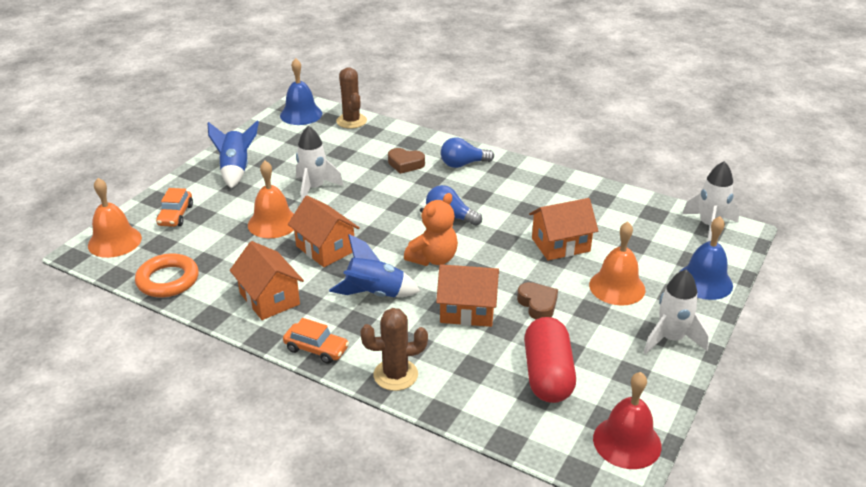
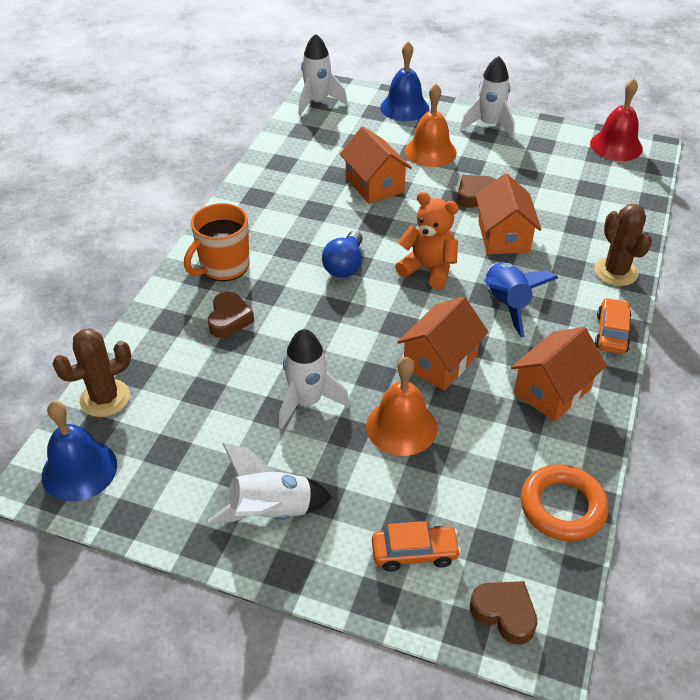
camera: 100 degrees left, 10 degrees up
orange bell [88,178,142,258] -> brown heart [470,581,538,645]
blue rocket [208,121,259,188] -> white rocket [208,443,332,523]
blue light bulb [441,137,494,168] -> orange mug [184,203,250,281]
red capsule [524,317,576,403] -> none

